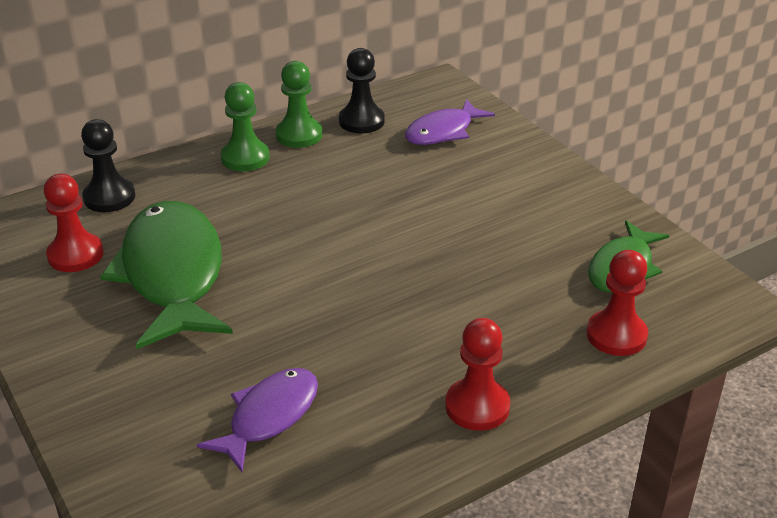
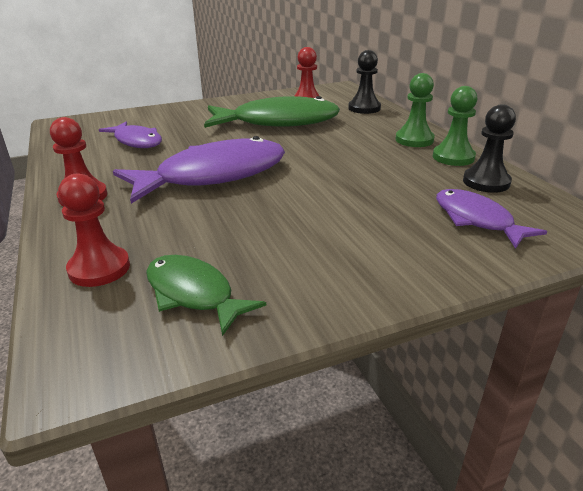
camera: 100 degrees right, 5 degrees down
none -> purple fish [113,136,285,204]

